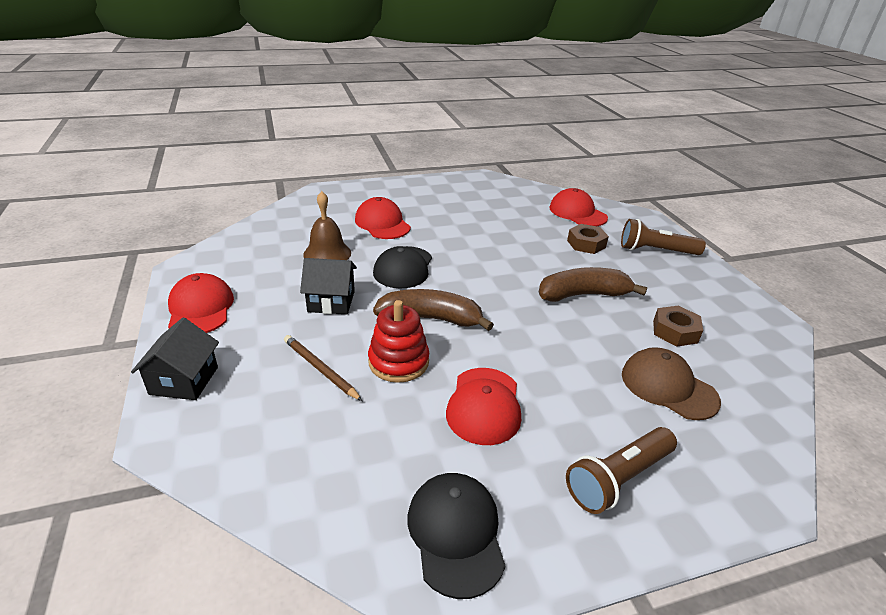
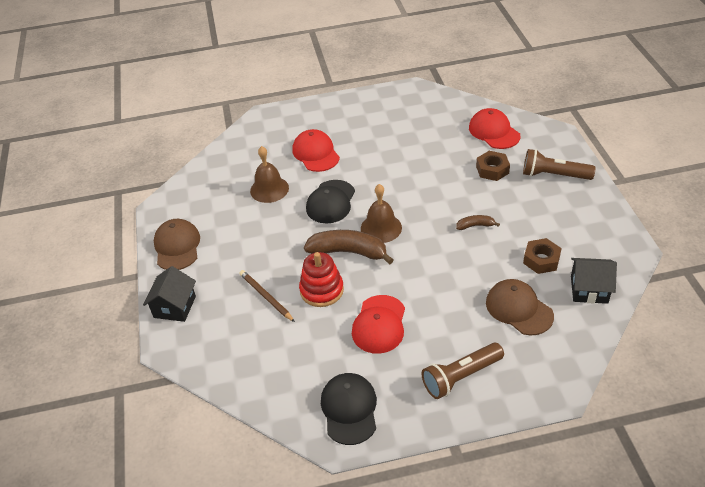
camera: 10 degrees right, 10 degrees up
red cap [168,273,234,333] -> brown cap [154,219,200,270]
black house [300,258,357,314] -> black house moved to [571,258,617,304]
brown banana [539,267,648,302] -> brown banana [456,215,500,230], size x0.49
none -> brown bell [361,184,402,243]

